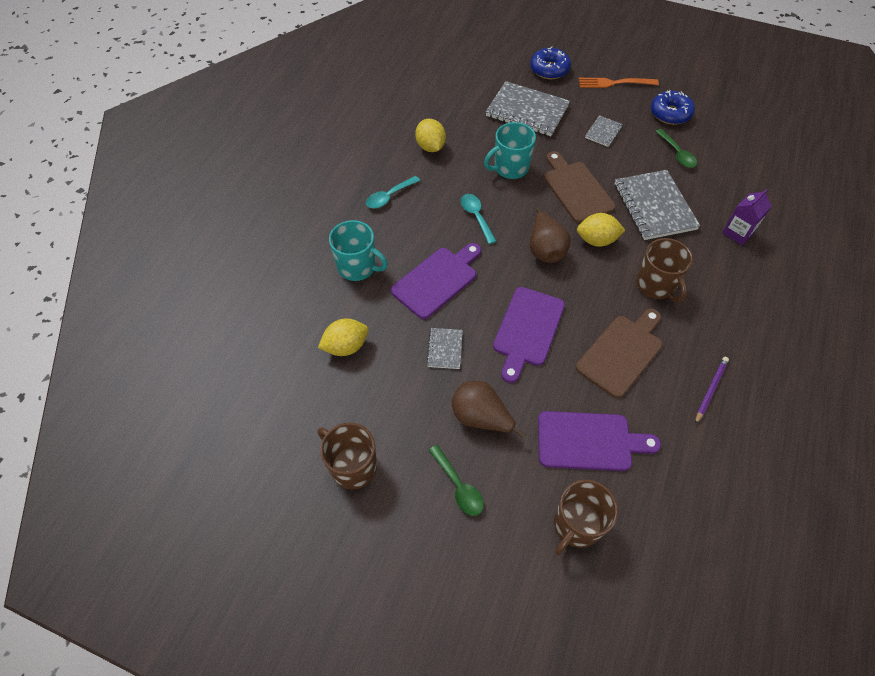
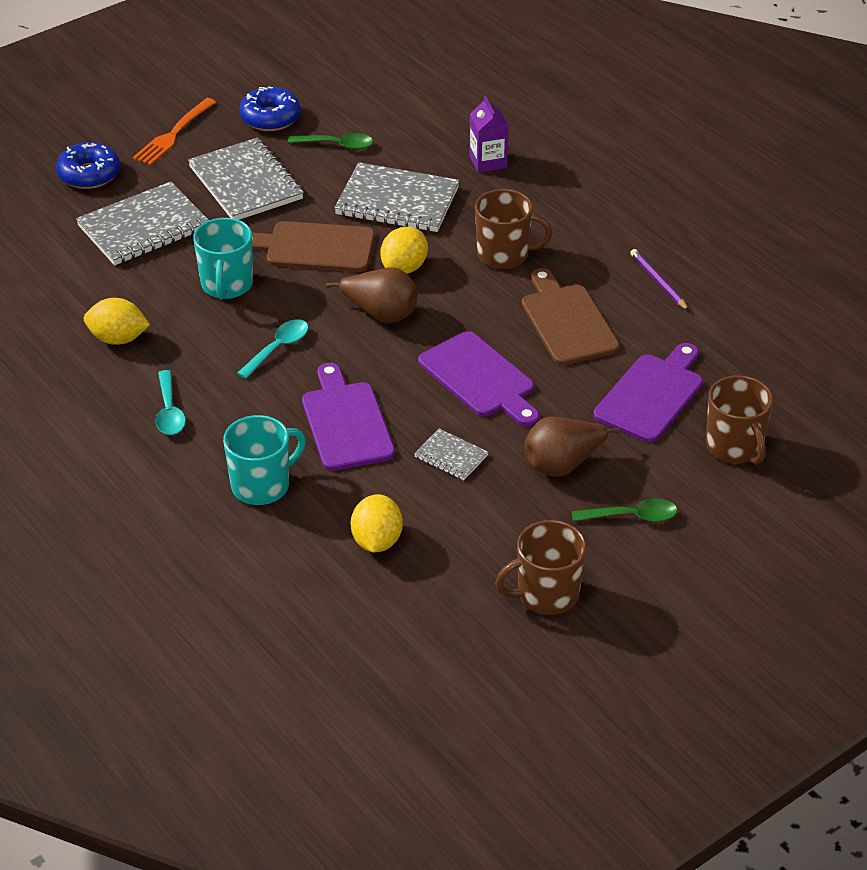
camera: 60 degrees left, 15 degrees down
turquoise spoon [461,194,497,244] -> turquoise spoon turned 120 degrees clockwise [237,319,308,379]
grey notebook [585,115,623,147] -> grey notebook [188,138,304,220], size x2.04

